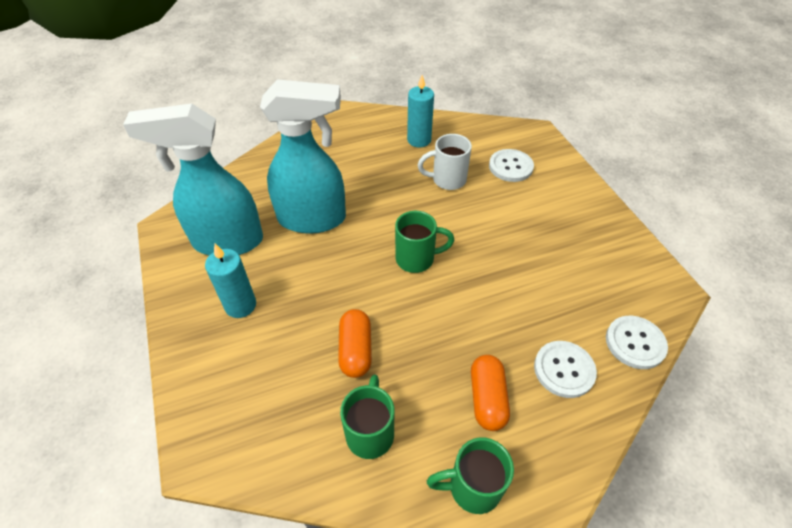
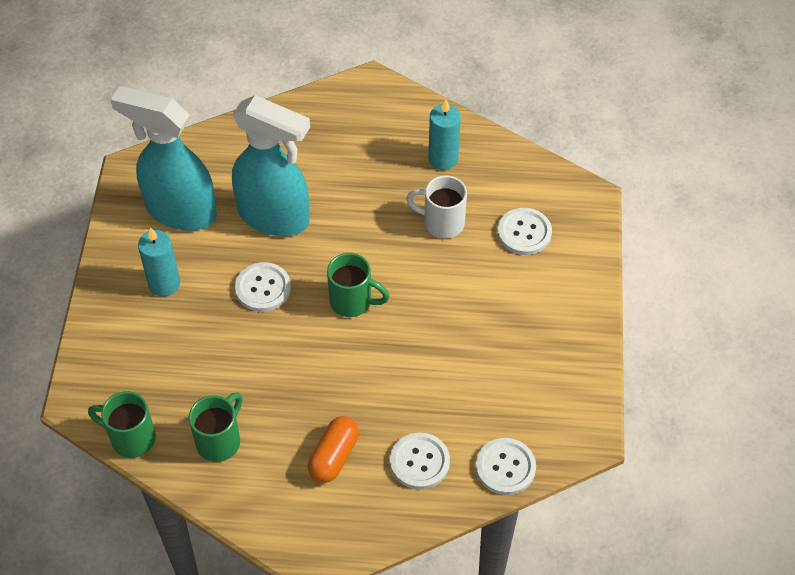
camera: 25 degrees right, 5 degrees up
orange capsule [338,309,372,378] -> none
green mug [427,437,514,514] -> green mug moved to [88,391,156,458]
none -> white button [235,262,291,312]

